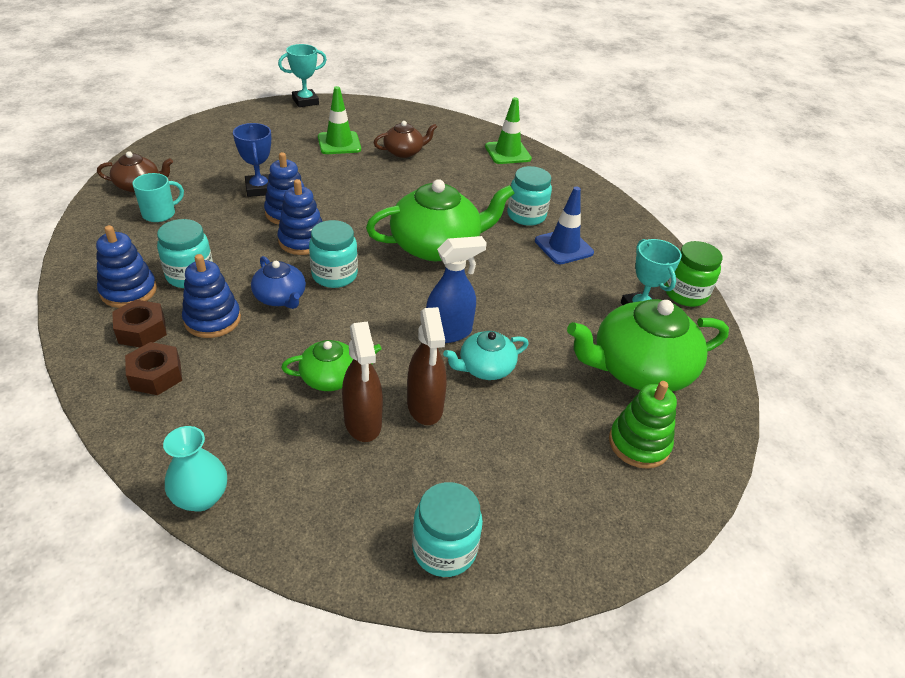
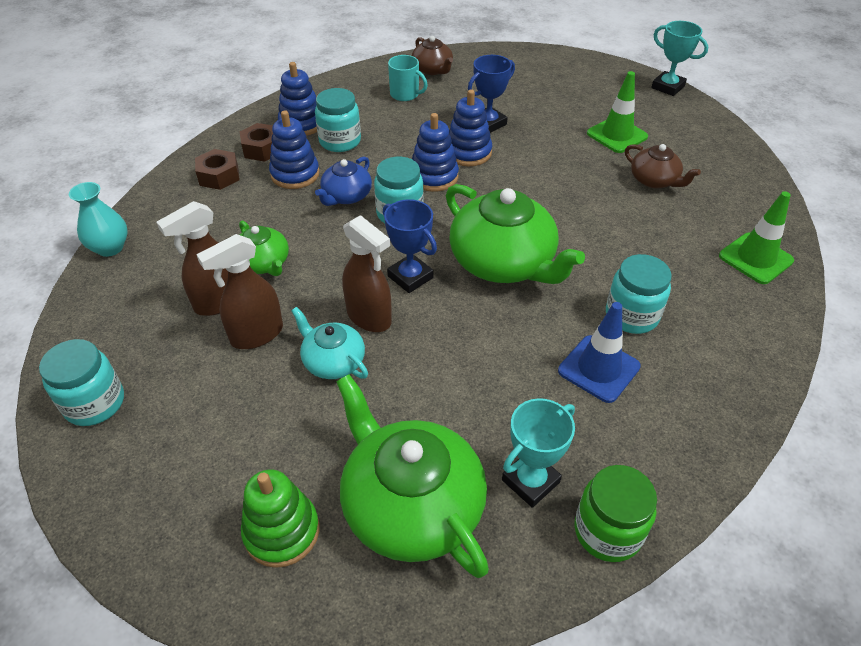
camera: 70 degrees right, 5 degrees up
blue spray bottle [426,236,487,343] -> brown spray bottle [342,215,392,332]
none -> blue trophy [383,199,437,293]

